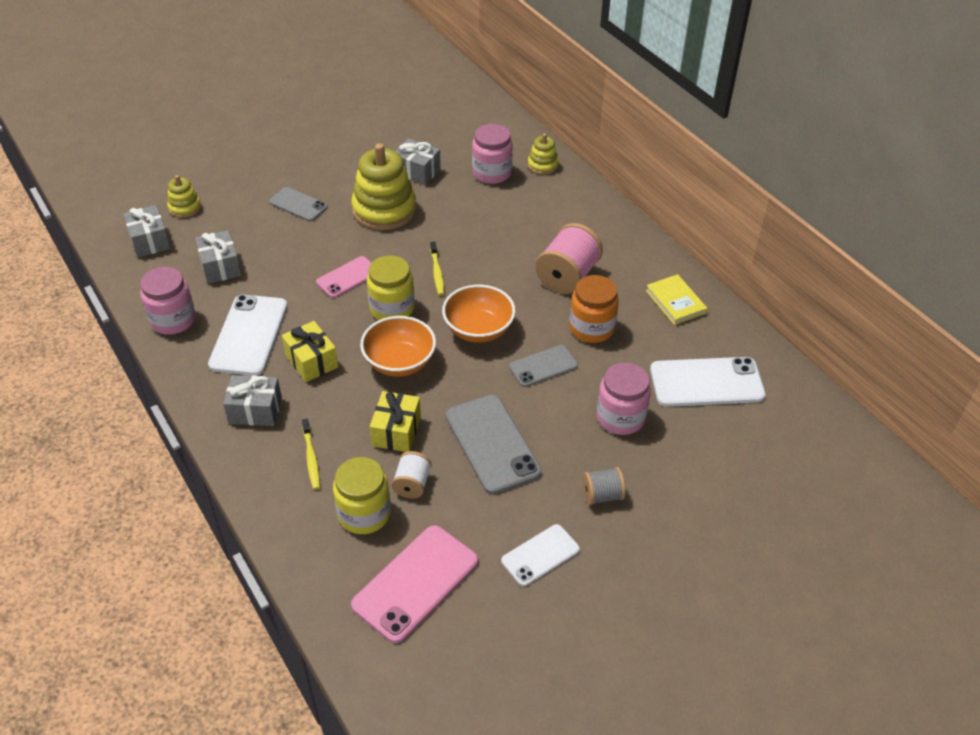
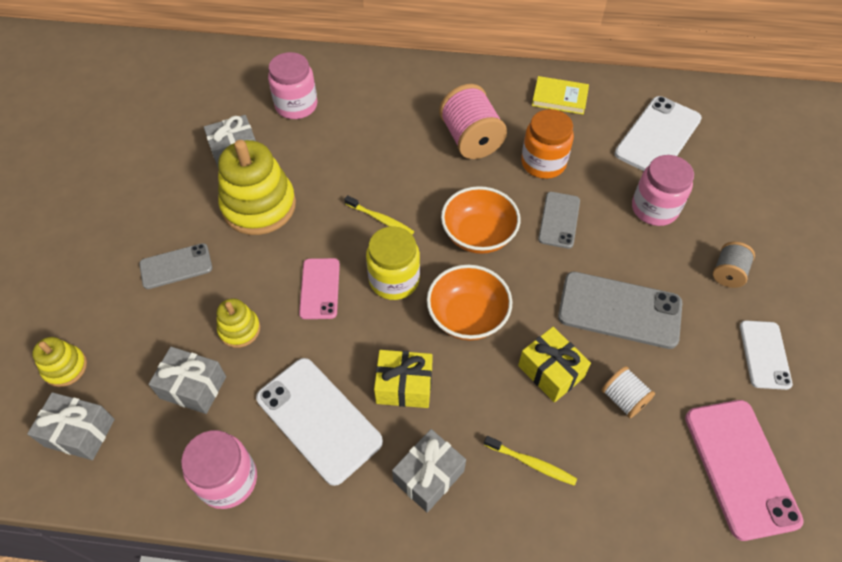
camera: 50 degrees left, 10 degrees up
yellow jar [333,457,391,534] -> none
yellow stacking toy [528,133,559,175] -> yellow stacking toy moved to [217,298,260,348]

